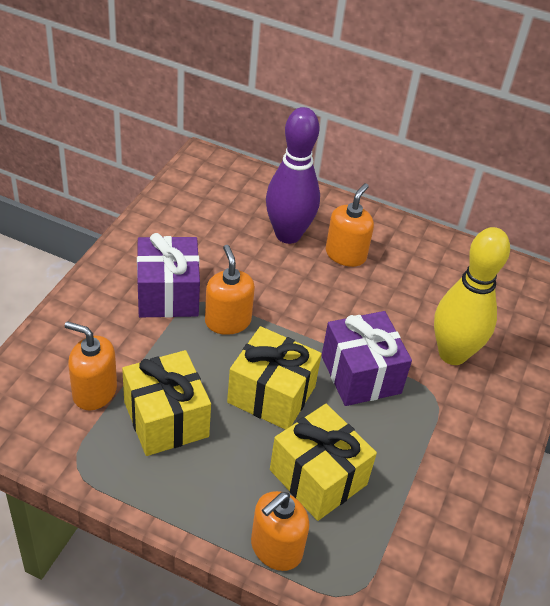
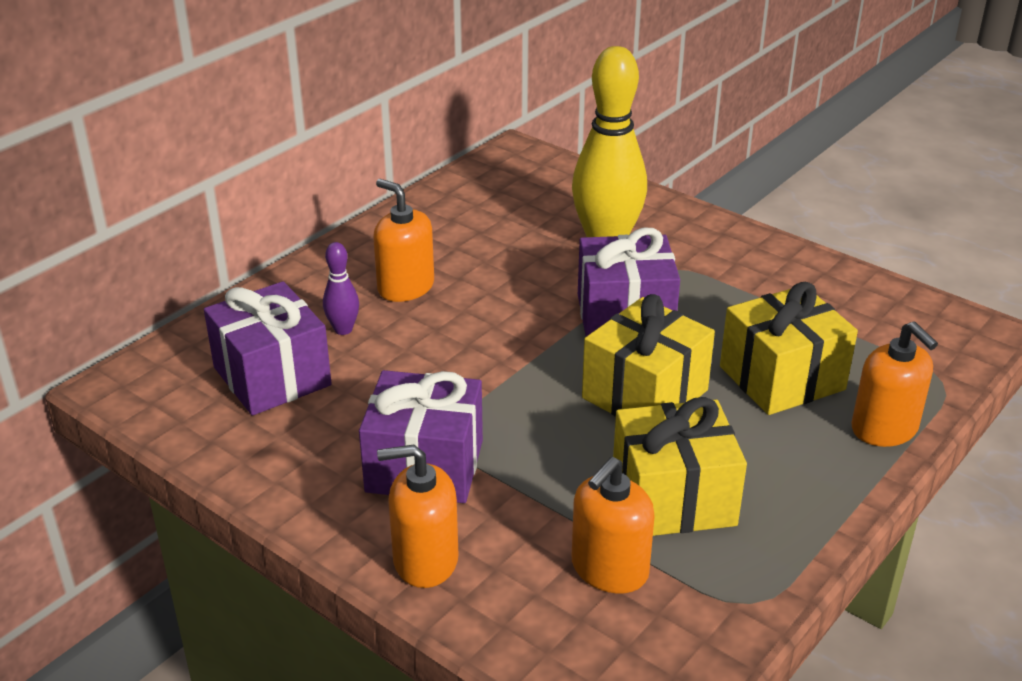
camera: 70 degrees left, 10 degrees down
orange soap dispenser [205,245,255,335] -> orange soap dispenser moved to [377,445,459,588]
purple bowling pin [266,107,320,244] -> purple bowling pin [323,242,359,335], size x0.44
none -> purple gift [204,281,332,416]

